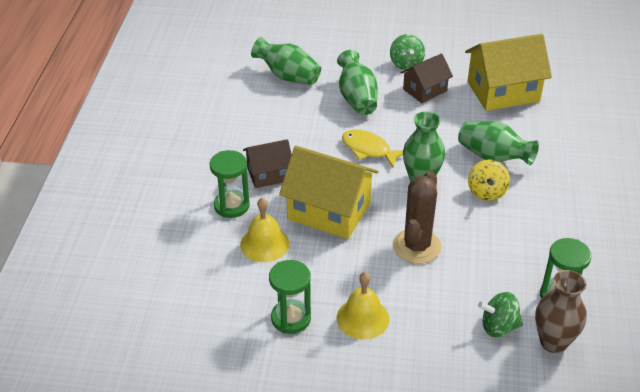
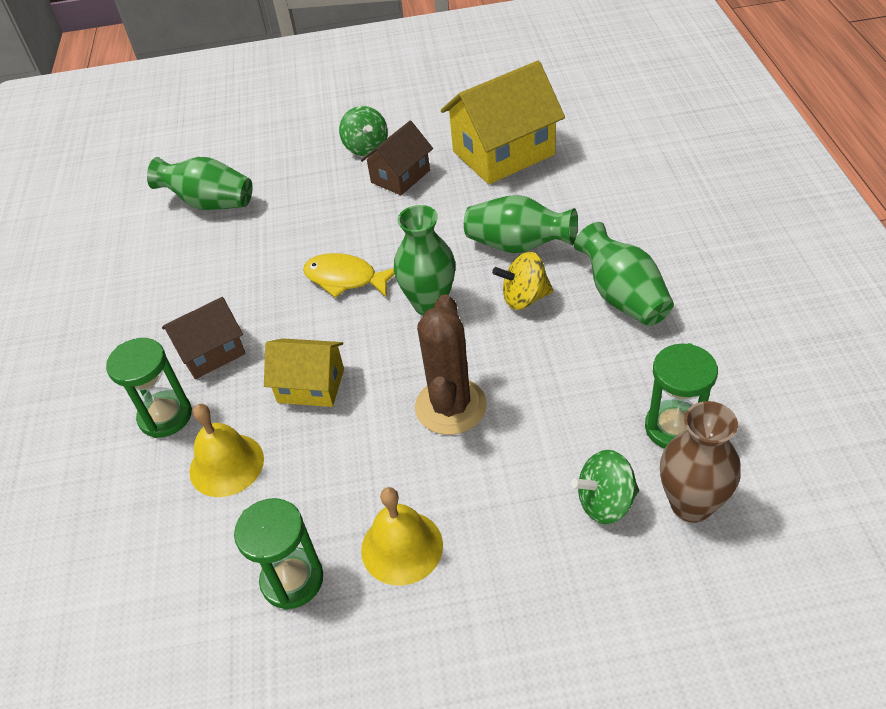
camera: 10 degrees left, 5 degrees up
yellow house [279,146,379,239] -> yellow house [264,338,344,407], size x0.58
green vase [337,50,377,115] -> green vase moved to [574,222,674,326]
yellow spinning top [468,160,510,201] -> yellow spinning top turned 90 degrees clockwise [492,252,553,310]

